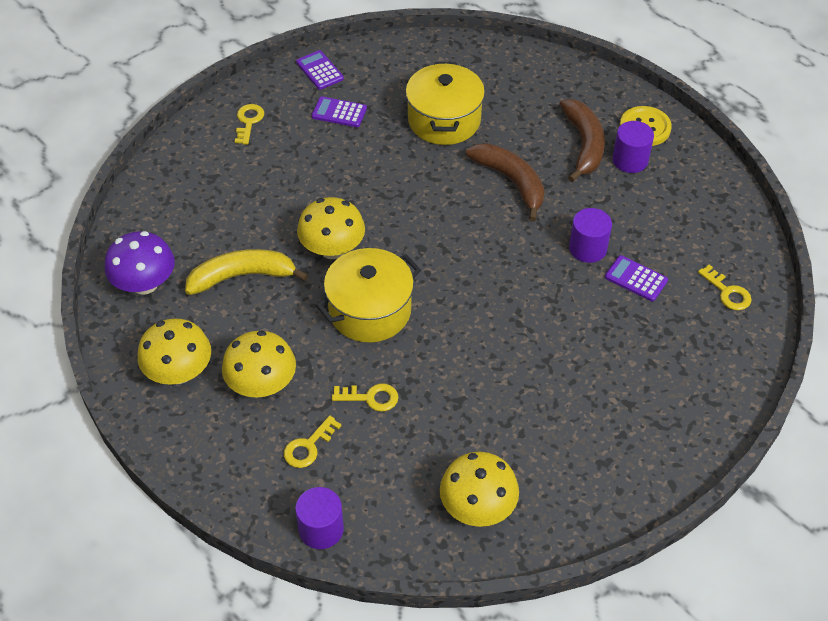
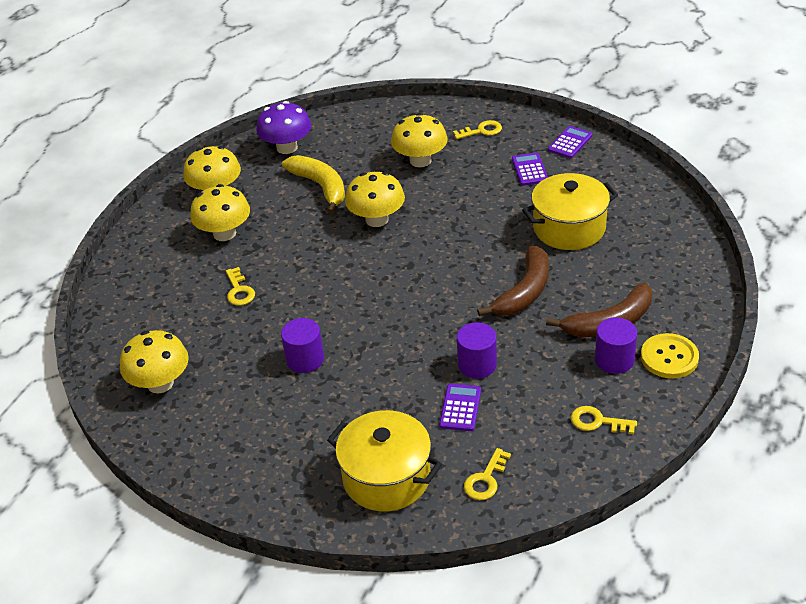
camera: 70 degrees right, 10 degrees down
yellow key [284,415,342,468] -> yellow key moved to [571,406,637,434]
purple cylinder [295,487,344,549] -> purple cylinder moved to [281,318,324,373]
yellow pot [316,248,421,343] -> yellow pot moved to [327,410,442,511]
none -> yellow mushroom [391,113,448,167]

